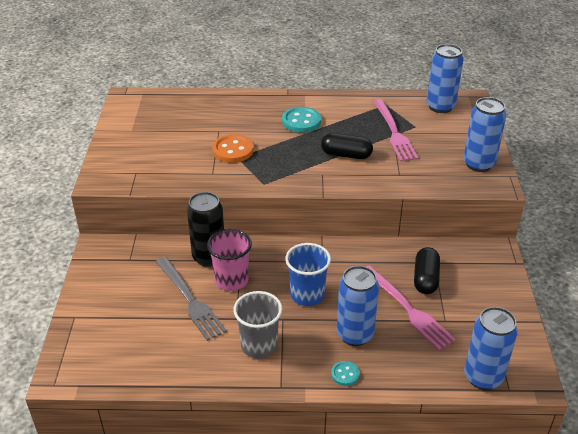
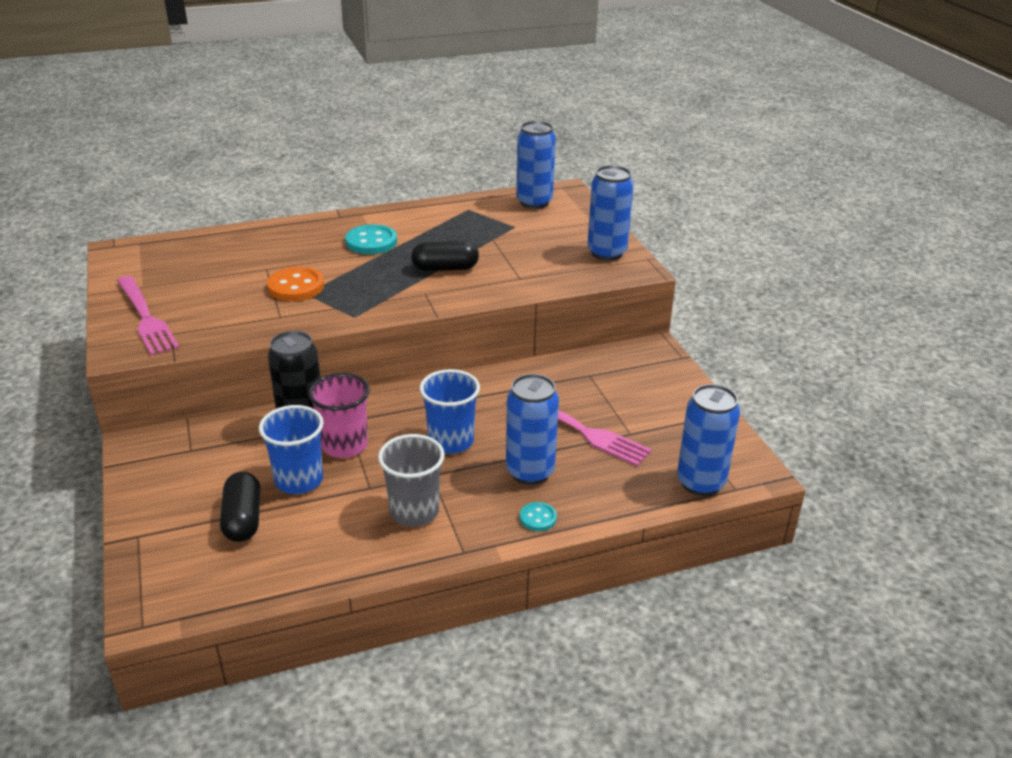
camera: 20 degrees left, 5 degrees down
grey fork [156,257,227,341] -> blue cup [259,405,324,494]
pink fork [373,99,419,162] -> pink fork moved to [117,276,179,356]
black capsule [414,247,440,294] -> black capsule moved to [220,472,260,542]

